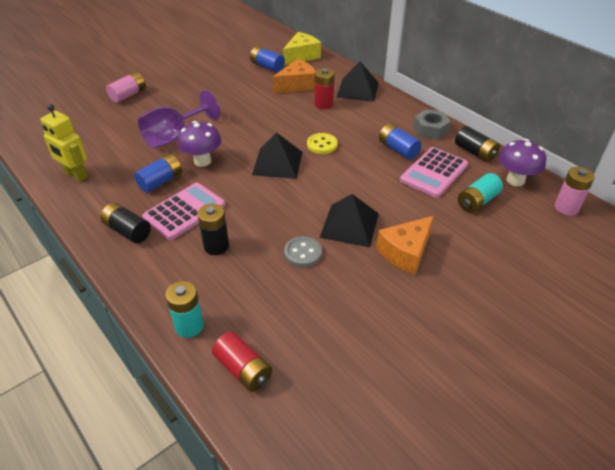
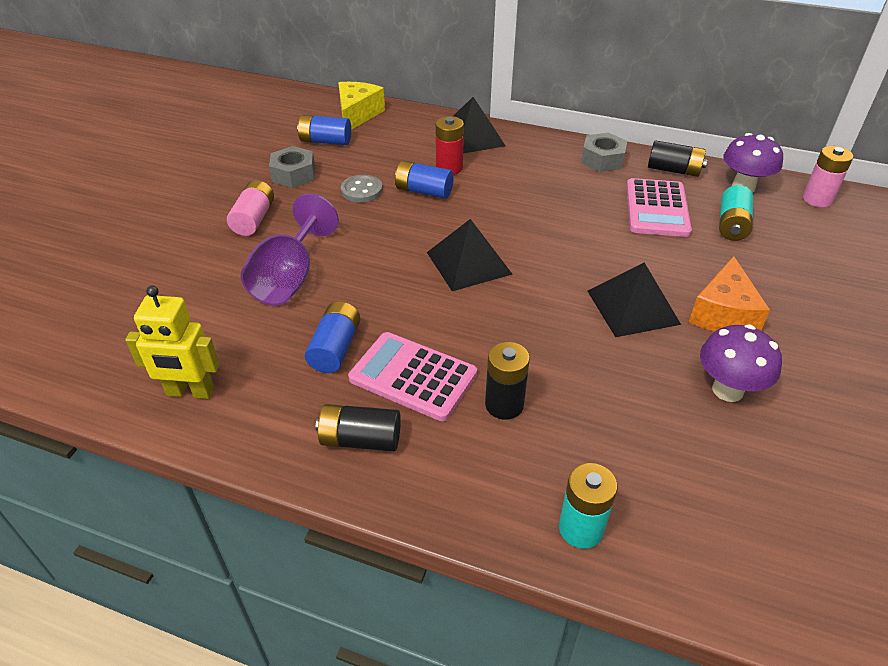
camera: 30 degrees left, 0 degrees up
pink battery [106,72,146,103] -> pink battery moved to [227,180,274,236]
pink calculator [142,183,225,240] -> pink calculator turned 75 degrees counterclockwise [348,332,477,421]
purple mushroom [178,121,221,167] -> purple mushroom moved to [700,324,782,402]
red battery [212,331,272,392] -> none
orange cheese [273,59,315,93] -> none
grey button [284,236,322,267] -> grey button moved to [341,175,382,203]
yellow button [307,133,338,154] -> none
blue battery [379,124,422,160] -> blue battery moved to [395,161,454,199]
none -> grey nut [269,146,315,188]

